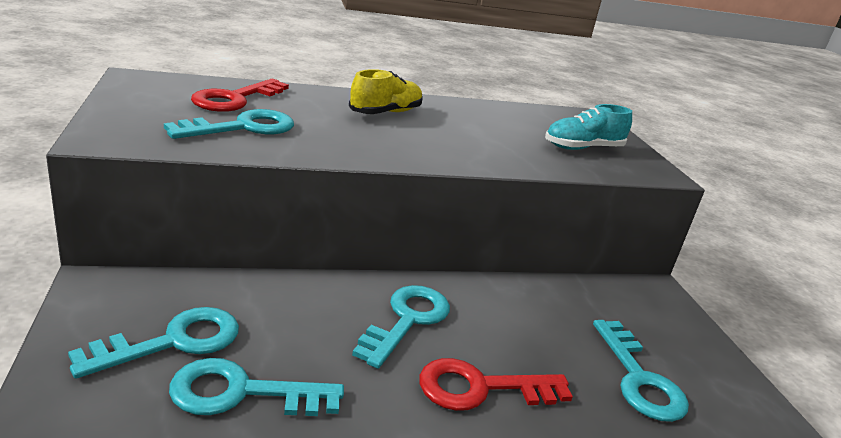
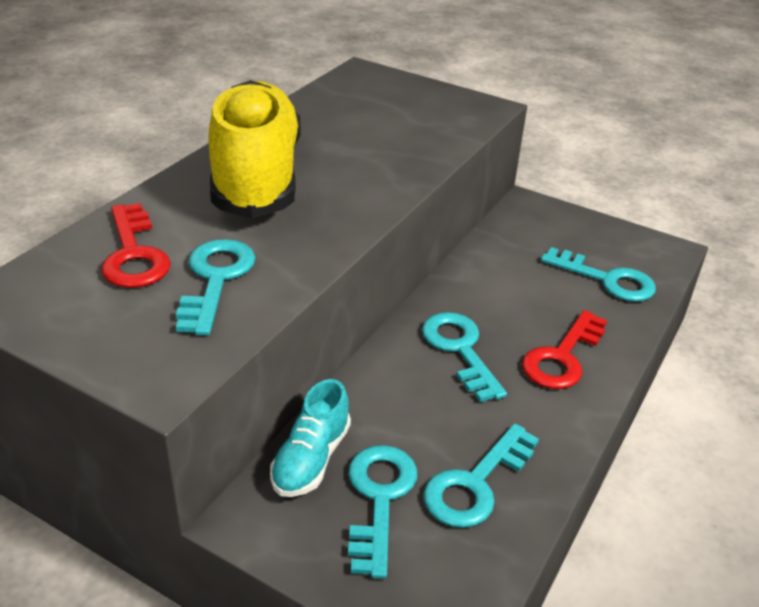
camera: 45 degrees left, 10 degrees up
yellow shoe [349,69,423,114] -> yellow shoe [208,80,300,218], size x2.08
turquoise shoe [545,104,632,150] -> turquoise shoe moved to [270,379,351,497]

